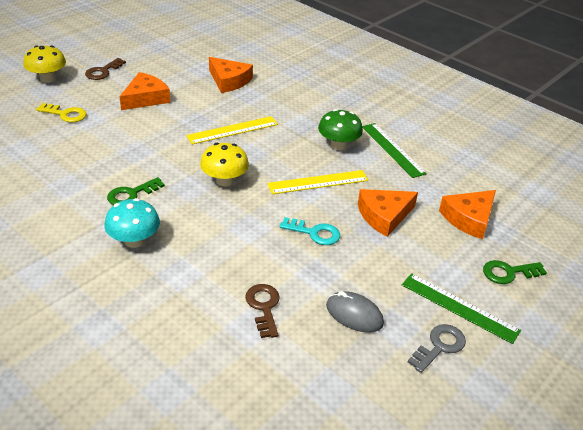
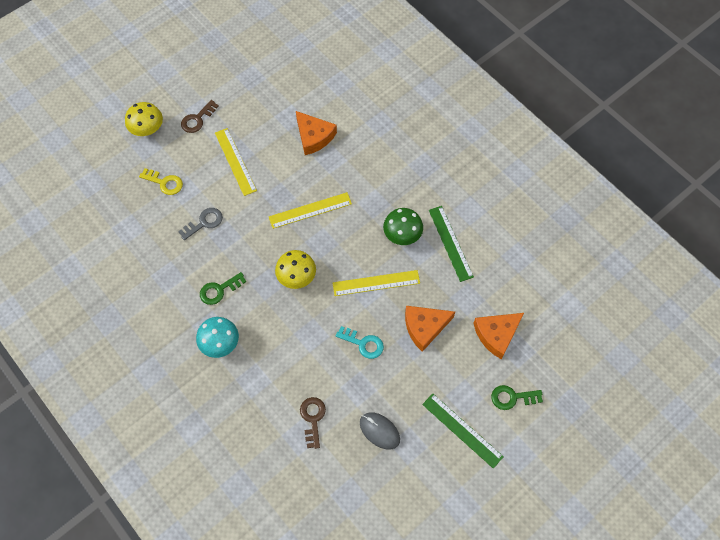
camera: 10 degrees right, 25 degrees up
orange cheese [120,72,170,110] -> yellow ruler [215,128,257,196]
grey key [408,324,466,373] -> grey key moved to [178,208,223,240]

